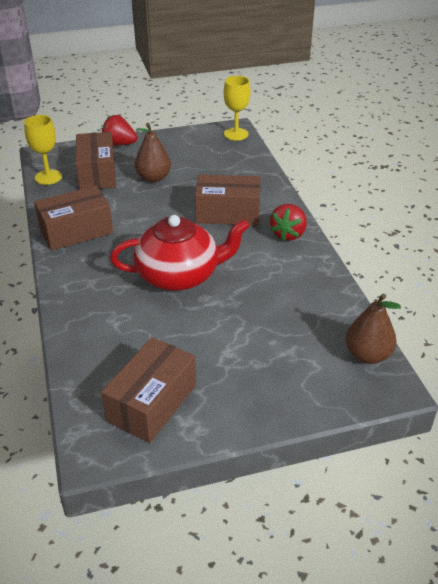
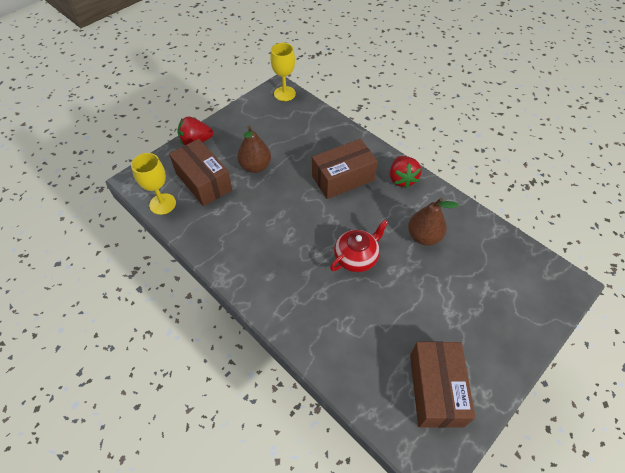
camera: 30 degrees left, 15 degrees up
brown box [34,186,113,251] -> none
red teapot [110,215,250,291] -> red teapot [330,220,388,272], size x0.62
brown pear [345,293,401,364] -> brown pear moved to [408,198,459,245]

